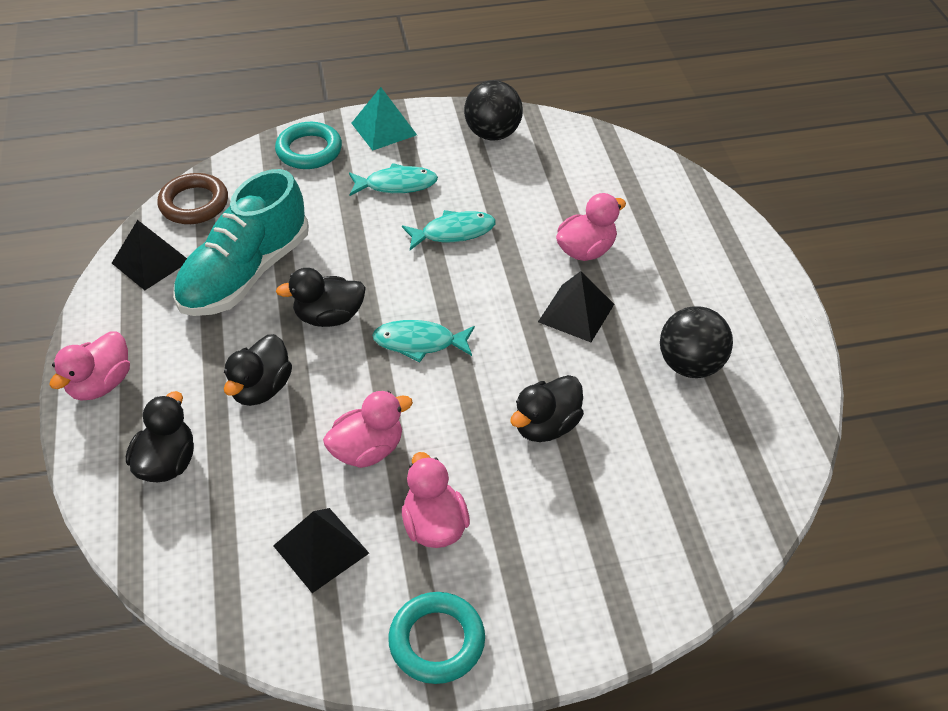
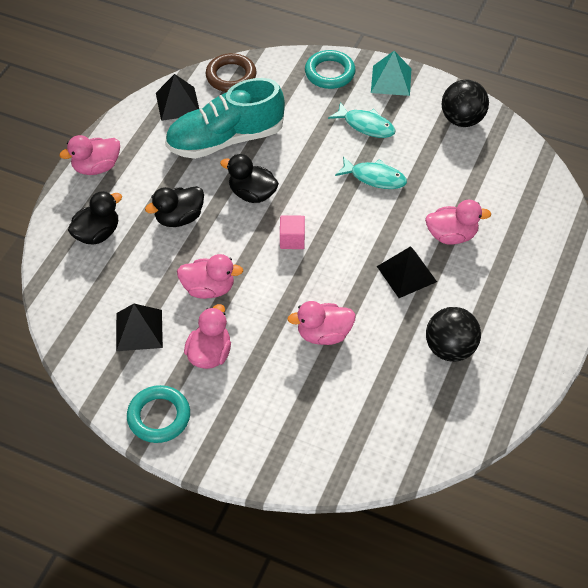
camera: 35 degrees right, 5 degrees up
turquoise fish [372,320,475,362] -> pink cube [280,215,305,249]
black duck [510,375,584,442] -> pink duck [287,301,356,345]

